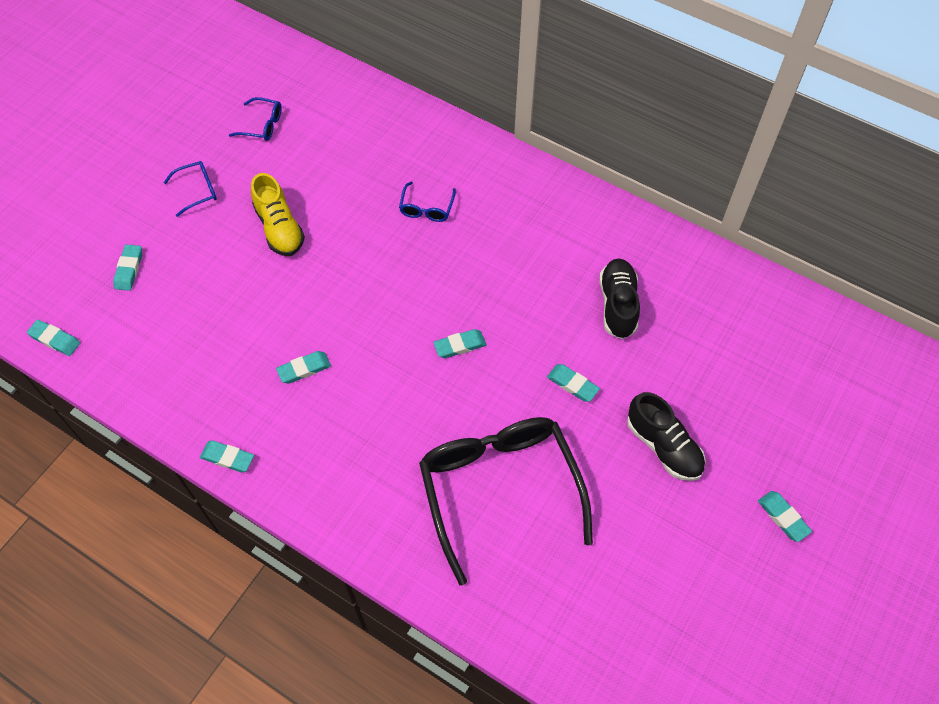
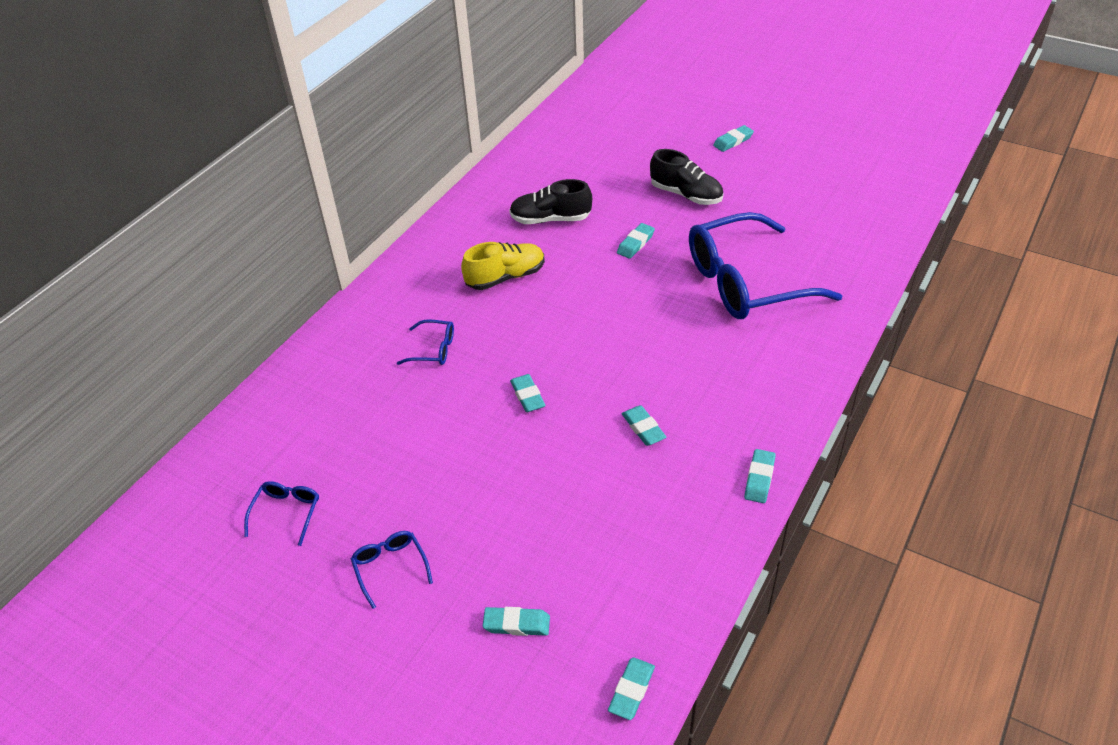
camera: 90 degrees left, 15 degrees down
yellow shoe [251,173,305,256] -> yellow shoe moved to [461,242,545,290]
black glasses [419,417,593,585] -> blue glasses [689,212,842,319]
turquoise eraser [433,329,486,358] -> turquoise eraser moved to [510,374,546,412]
black shoe [627,392,706,481] -> black shoe turned 75 degrees clockwise [650,149,723,205]

